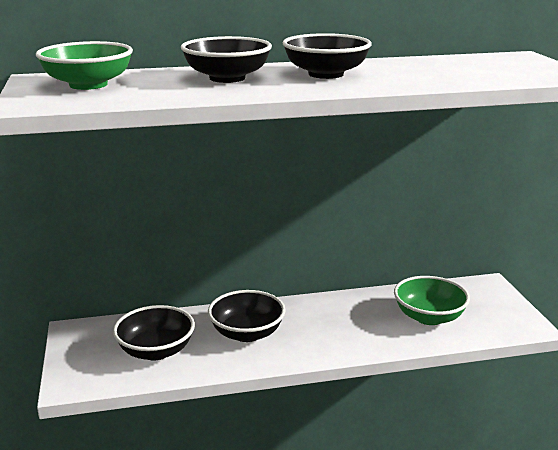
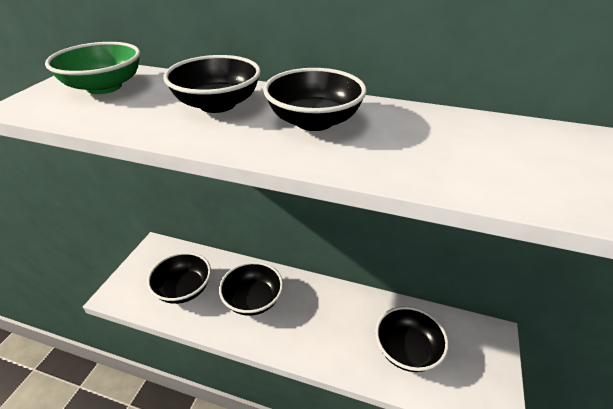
camera: 30 degrees right, 15 degrees up
green bowl [394,276,470,325] -> black bowl [375,306,449,372]

